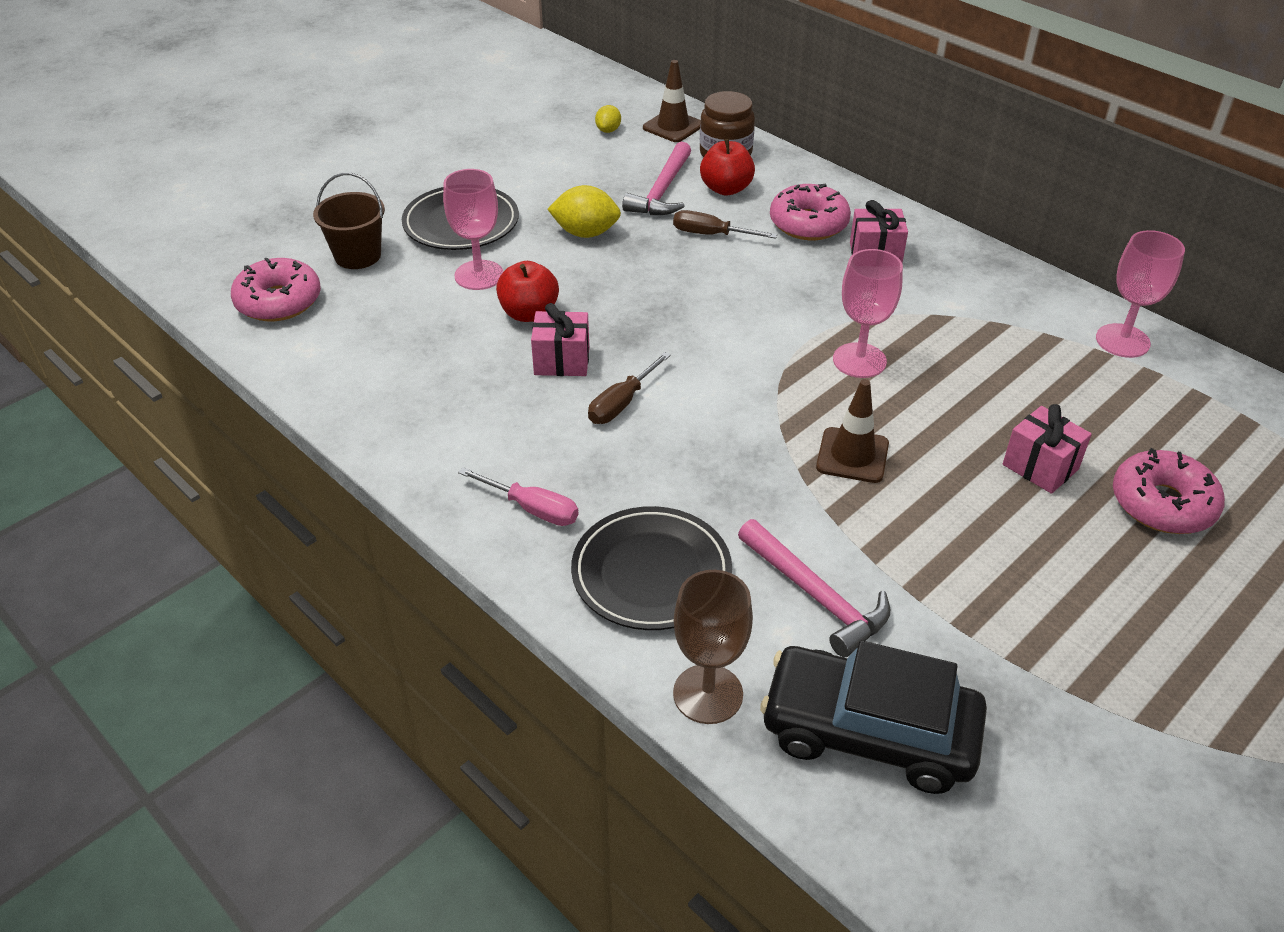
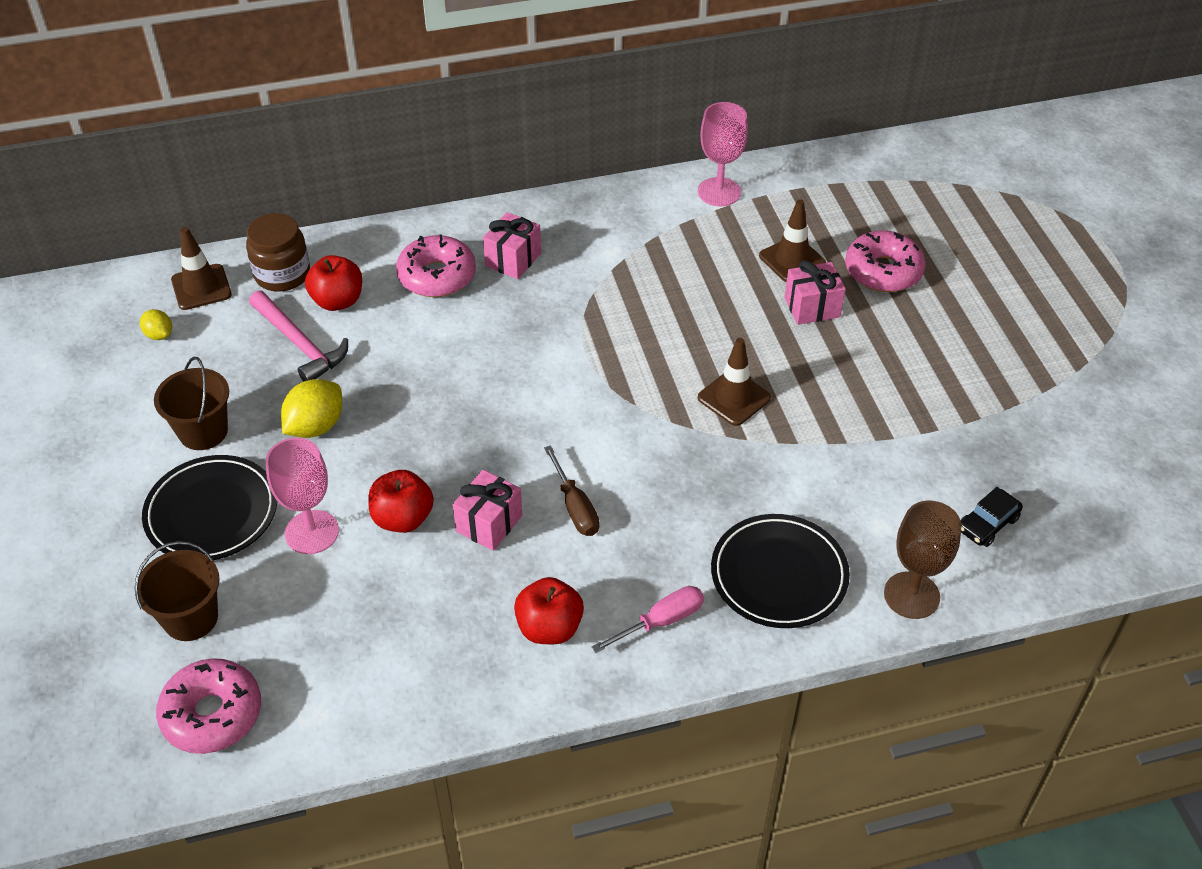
camera: 60 degrees left, 5 degrees up
brown screwdriver [673,210,777,239] -> none
pink hammer [738,519,890,658] -> none
black car [760,641,987,794] -> black car [961,487,1023,547], size x0.45
pink goblet [833,249,903,378] -> none
none -> brown bucket [154,357,229,450]
none -> red apple [514,577,584,644]
none -> brown traffic cone [759,199,826,282]

